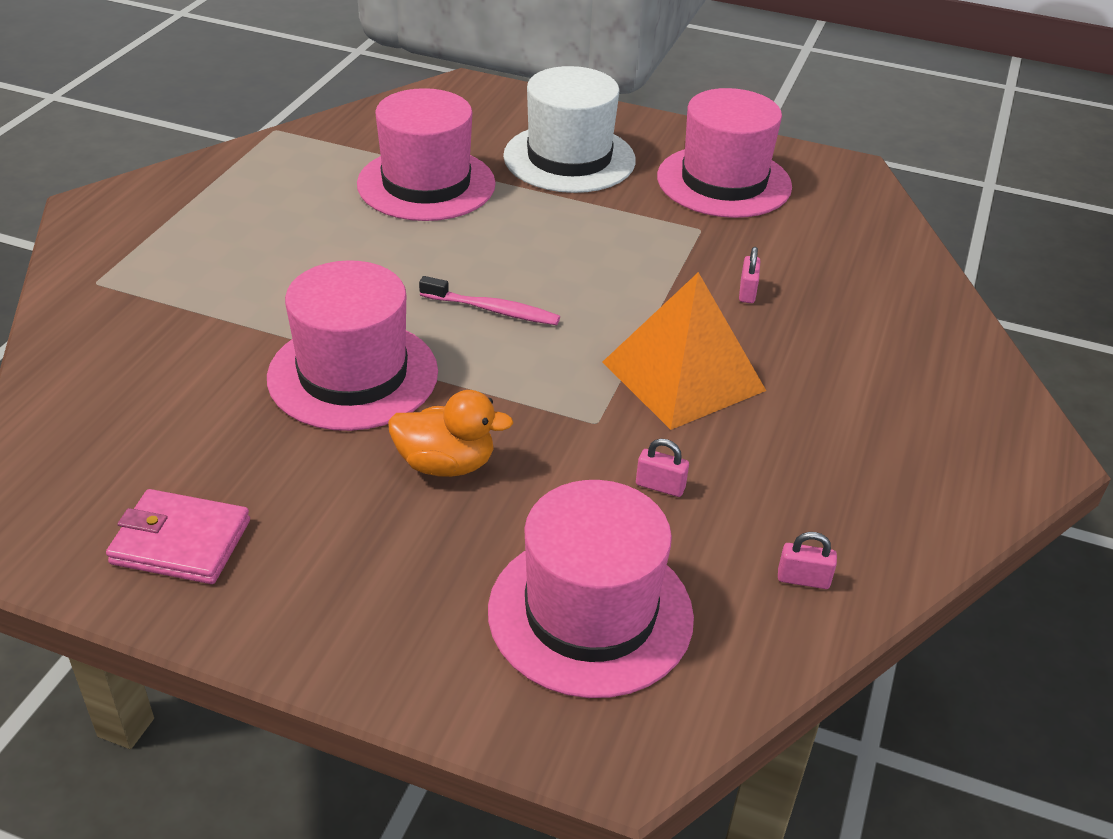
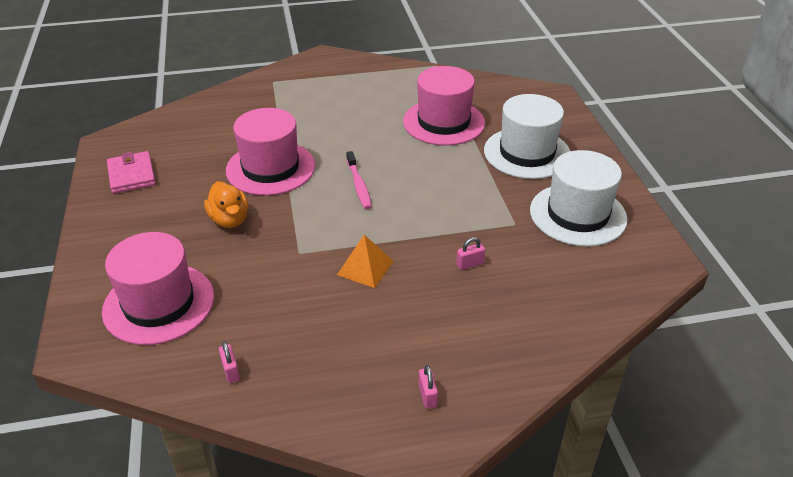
camera: 60 degrees right, 0 degrees up
orange pyramid [603,272,766,430] -> orange pyramid [337,235,394,288], size x0.58
pink padlock [636,439,689,497] -> pink padlock moved to [418,365,438,409]
pink hat [657,88,792,218] -> white hat [530,150,628,246]

